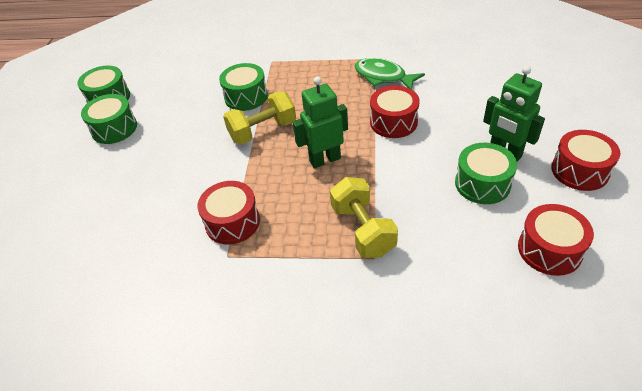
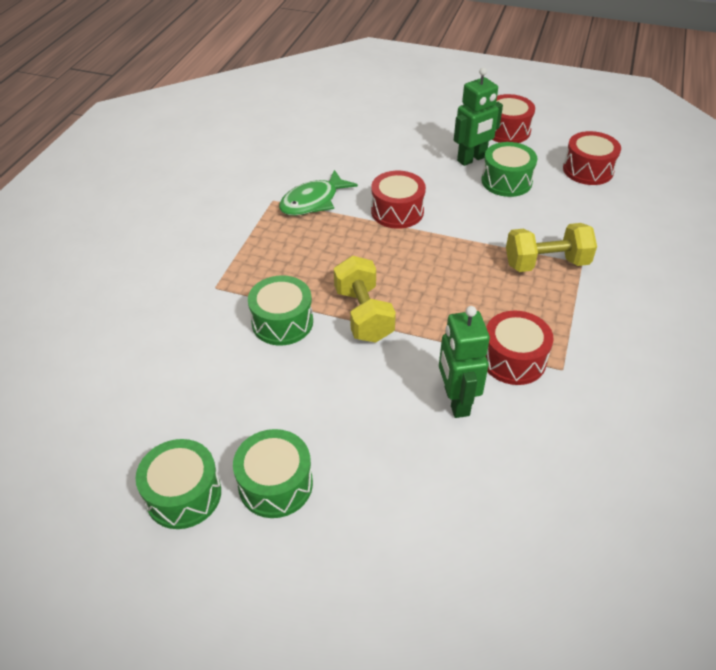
camera: 80 degrees left, 0 degrees up
green robot [293,77,348,168] -> green robot moved to [439,306,490,418]

